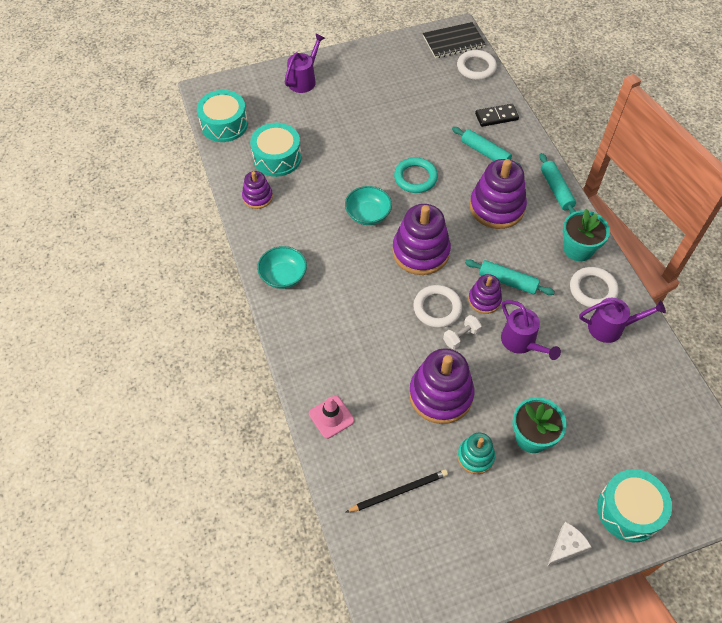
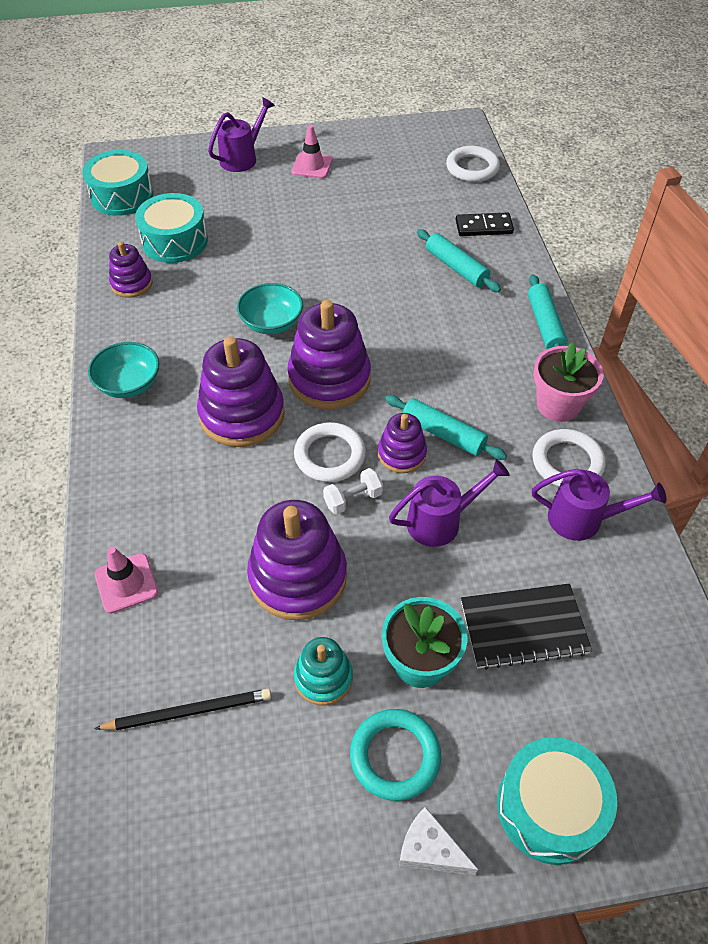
camera: 10 degrees right, 5 degrees down
turquoise ring [394,158,438,193] -> turquoise ring moved to [350,709,441,801]
black notebook [423,22,486,58] -> black notebook moved to [461,583,592,670]
purple stacking toy [470,159,527,229] -> purple stacking toy moved to [197,336,285,447]
purple watering can [501,300,561,360] -> purple watering can turned 90 degrees counterclockwise [389,459,509,547]
white cheese [547,522,591,567] -> white cheese turned 120 degrees counterclockwise [399,806,478,875]
turquoise flower pot [563,209,610,261] -> pink flower pot [533,342,604,422]
none -> pink traffic cone [291,125,333,179]

